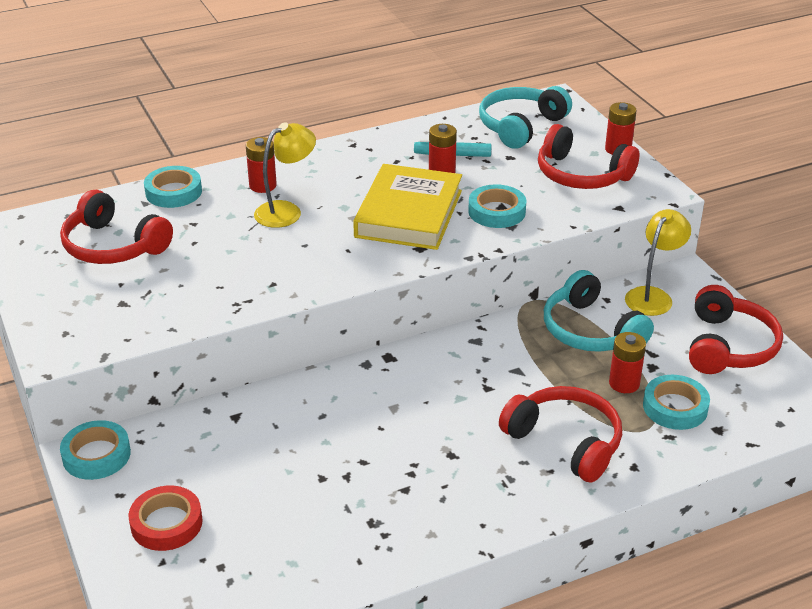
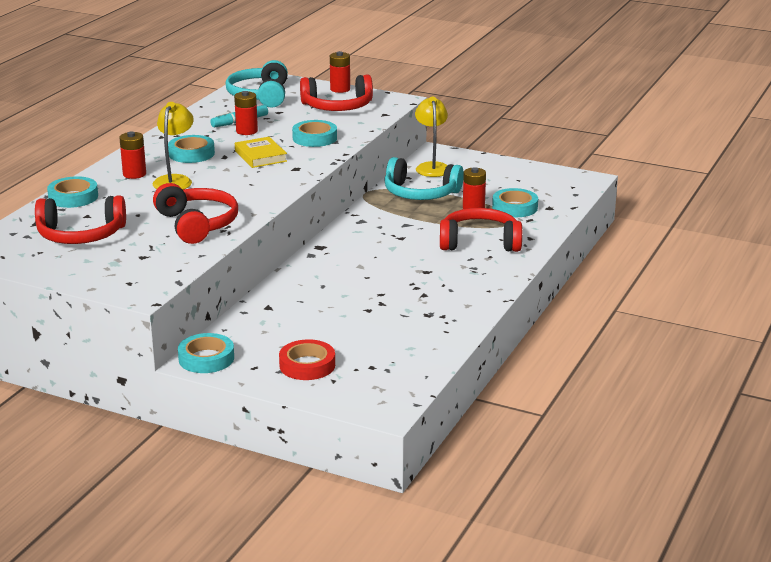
camera: 40 degrees left, 10 degrees down
yellow book [353,164,462,250] -> yellow book [235,137,287,168], size x0.56
red headphones [689,285,783,374] -> red headphones moved to [153,183,238,244]
none -> turquoise tape [168,135,215,163]

